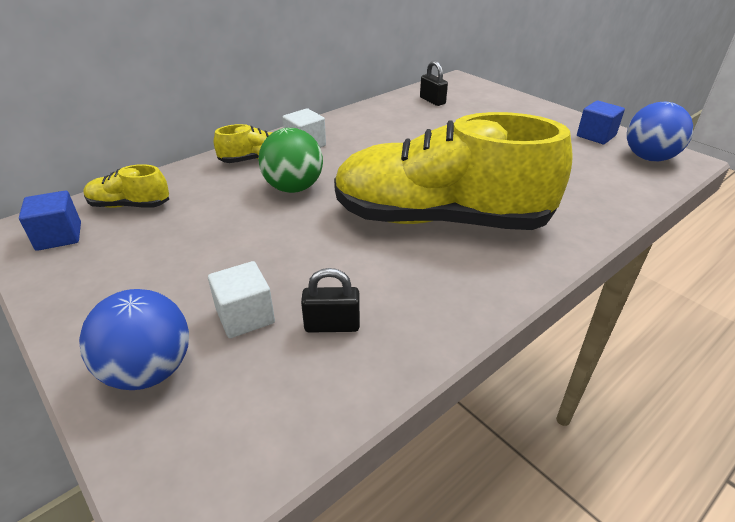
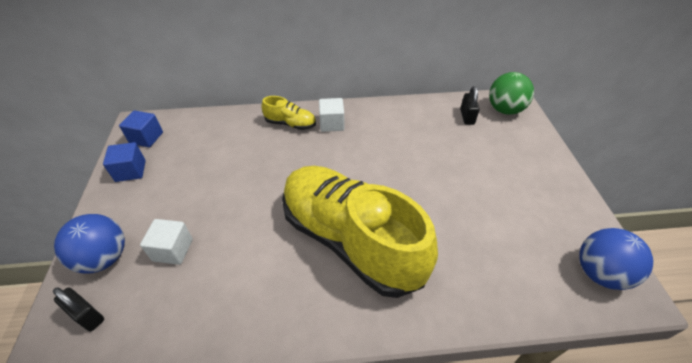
camera: 35 degrees right, 10 degrees up
yellow shoe [83,164,169,208] -> none
green ball [259,128,323,193] -> green ball moved to [489,72,534,115]
black padlock [301,268,360,333] -> black padlock moved to [53,287,104,332]
blue cube [577,100,625,144] -> blue cube moved to [103,142,146,182]

